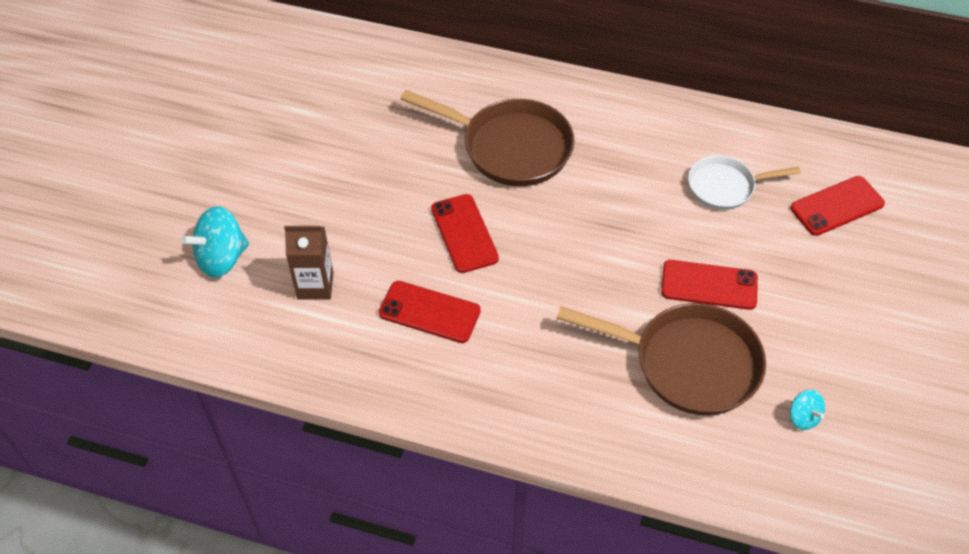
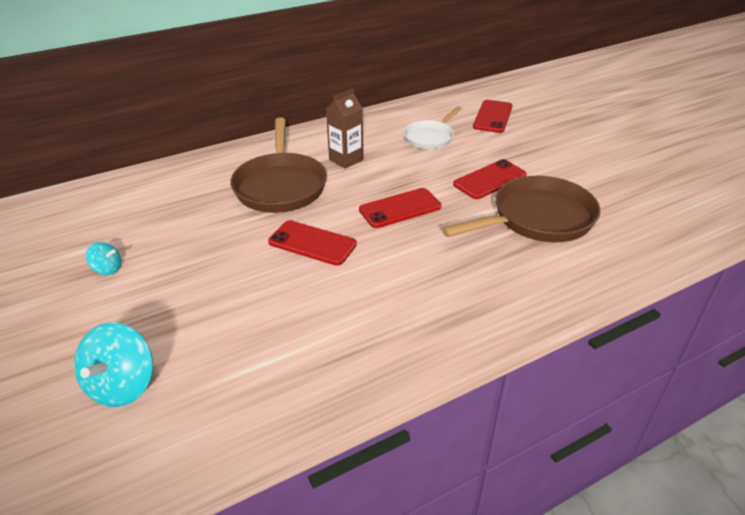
camera: 45 degrees left, 15 degrees down
brown carton [284,226,333,300] -> brown carton moved to [326,88,363,169]
red phone [379,281,481,343] -> red phone moved to [359,188,441,228]
brown pan [401,90,575,186] -> brown pan turned 105 degrees clockwise [231,117,327,213]
turquoise spinning top [790,390,825,430] -> turquoise spinning top moved to [86,242,121,275]

